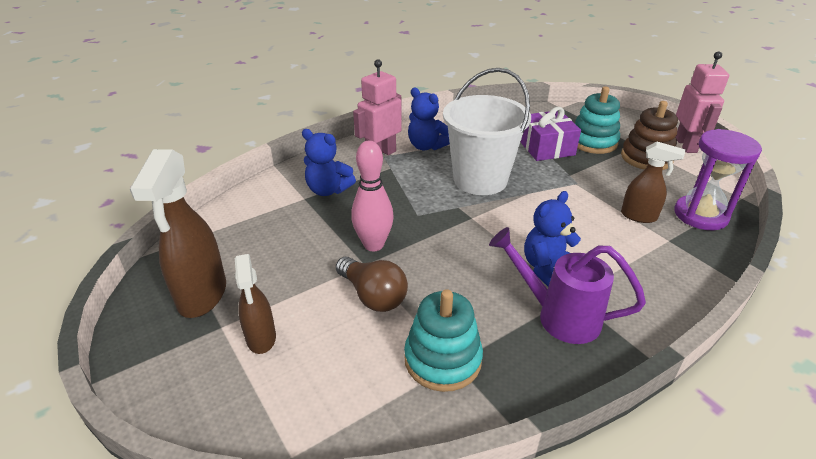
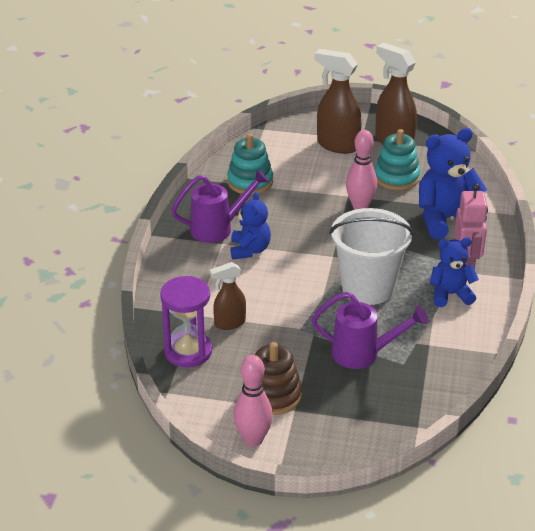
camera: 135 degrees right, 0 degrees up
brown spray bottle [235,254,276,354] -> brown spray bottle [315,49,362,154], size x1.67
blue teddy bear [302,129,356,196] -> blue teddy bear [419,128,487,239], size x1.61
brown light bulb [336,257,408,312] -> none
purple gift [520,107,581,161] -> purple watering can [312,292,428,369]
turquoise stacking toy [575,86,620,154] -> turquoise stacking toy moved to [375,129,420,190]
pink robot [676,51,729,153] -> pink bowling pin [233,355,273,447]

